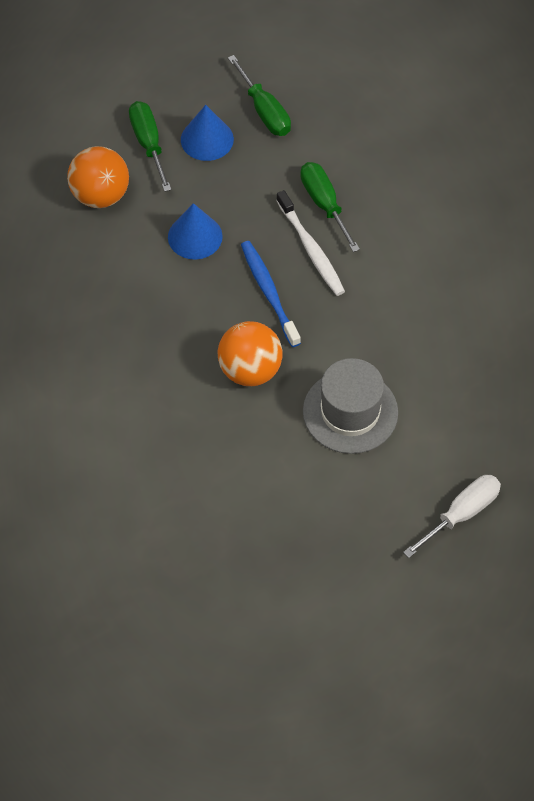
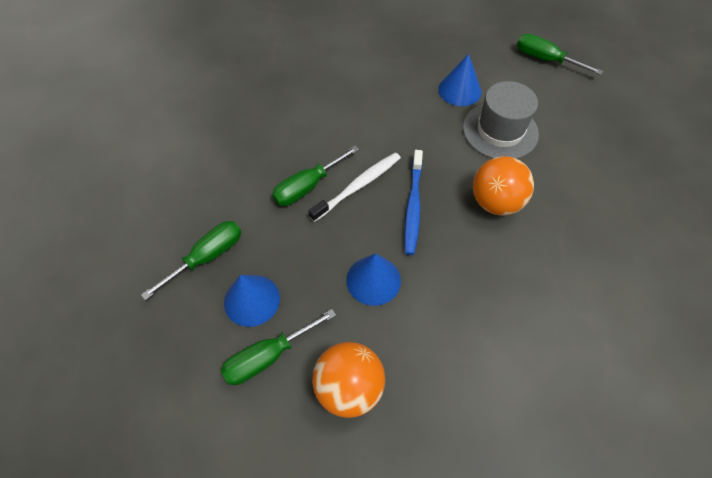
camera: 105 degrees left, 0 degrees up
blue toothbrush [241,241,301,347] -> blue toothbrush turned 45 degrees counterclockwise [404,150,423,255]
white screwdriver [403,475,501,558] -> green screwdriver [517,34,603,75]
none -> blue cone [438,54,482,106]

